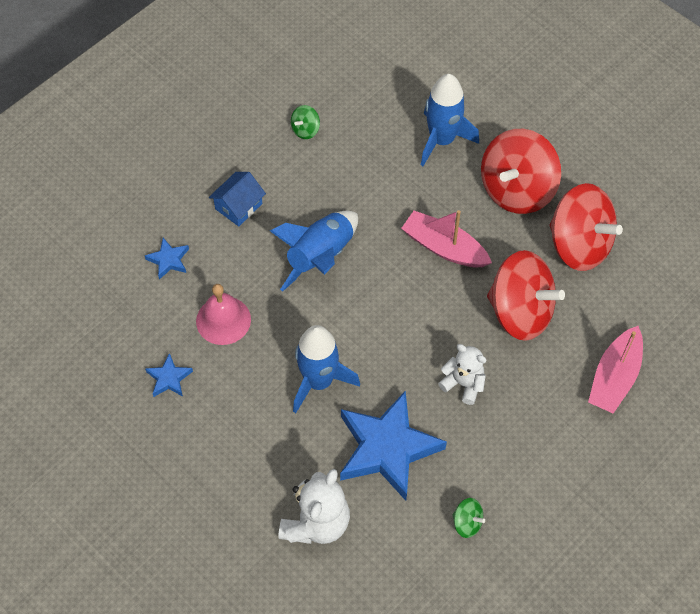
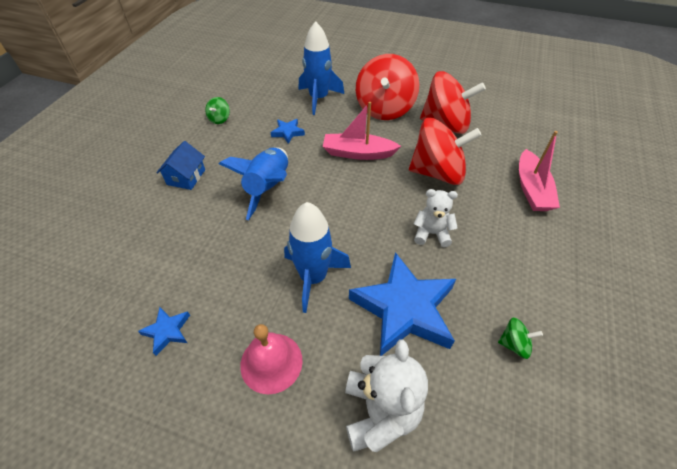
camera: 25 degrees left, 10 degrees down
blue star [145,238,189,279] -> blue star moved to [271,119,305,144]
pink bell [196,284,251,345] -> pink bell moved to [240,324,303,394]

